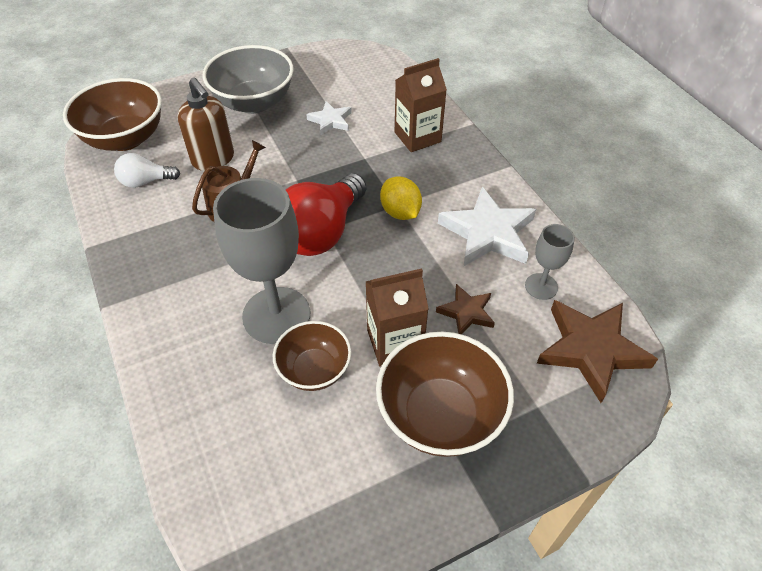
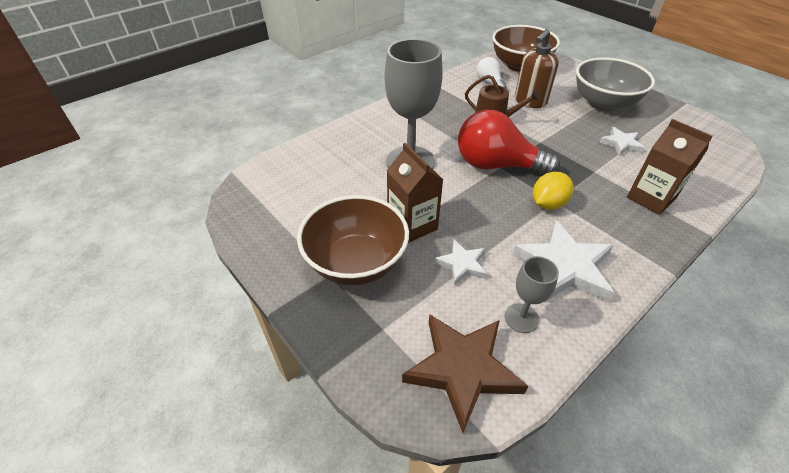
camera: 75 degrees right, 5 degrees down
brown bowl [273,321,351,391] -> none
brown star [436,284,495,335] -> white star [434,240,488,286]

